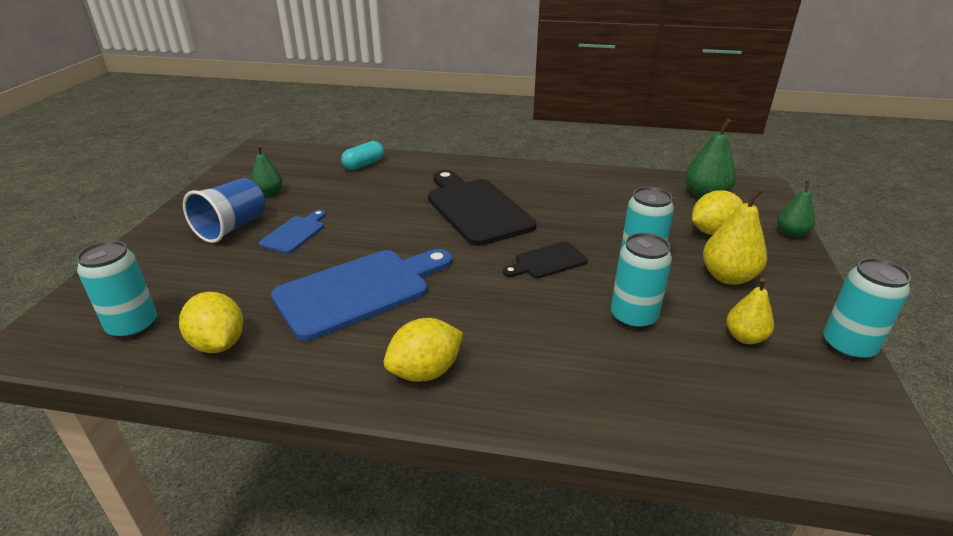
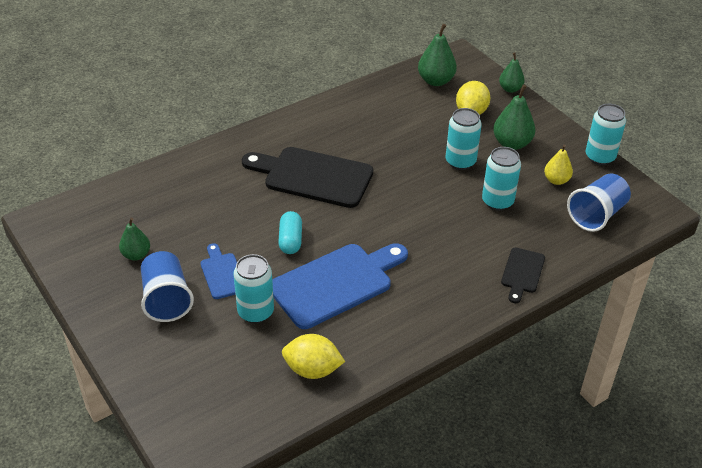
camera: 45 degrees left, 10 degrees up
turquoise can [77,240,157,339] -> turquoise can moved to [234,254,274,323]
blue cutting board [271,249,452,341] -> blue cutting board turned 45 degrees clockwise [272,243,408,329]
turquoise capsule [341,141,384,170] -> turquoise capsule moved to [278,211,302,254]
yellow lemon [384,318,463,382] -> none
black cutting board [503,241,588,278] -> black cutting board moved to [501,247,545,303]
yellow pear [703,187,767,285] -> green pear [493,85,535,150]
none -> blue cup [567,173,631,232]

